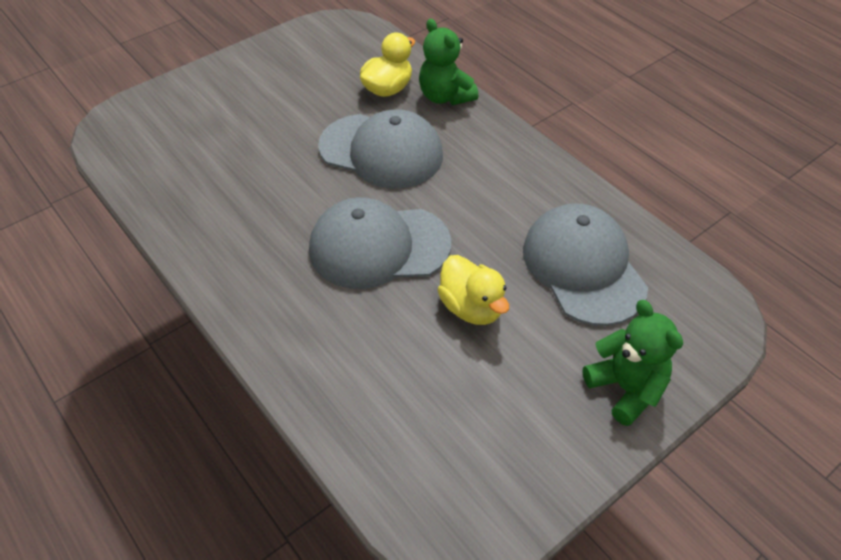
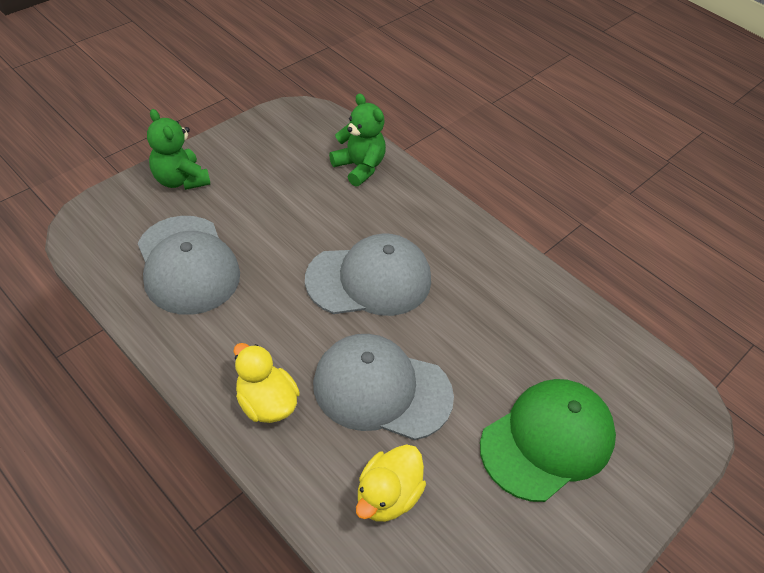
camera: 170 degrees right, 0 degrees up
green teddy bear [419,19,478,105] -> green teddy bear moved to [329,93,386,187]
yellow duck [438,255,509,325] -> yellow duck moved to [234,343,300,423]
none -> green cap [480,379,616,502]

